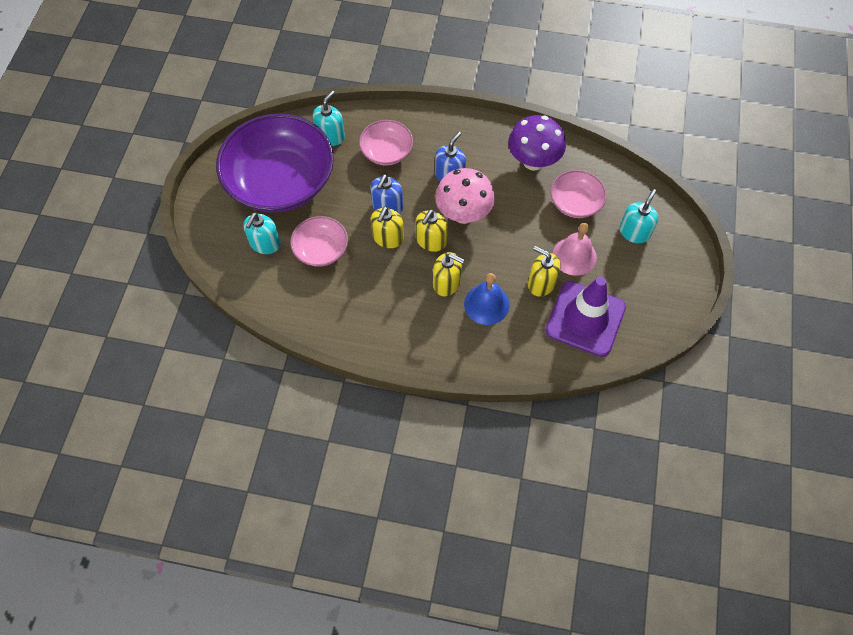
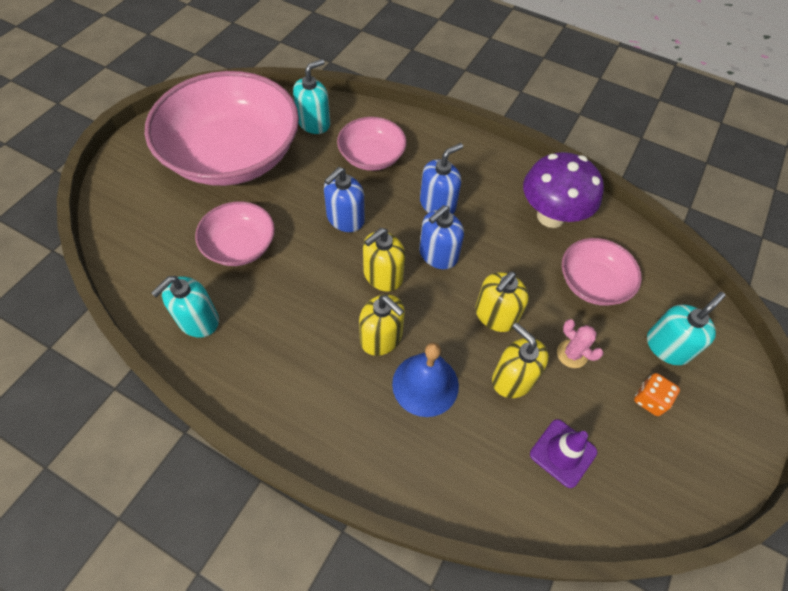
camera: 15 degrees right, 5 degrees down
purple bowl [216,113,334,213] -> pink bowl [145,71,299,186]
turquoise soap dispenser [243,212,281,254] -> turquoise soap dispenser moved to [151,276,219,338]
yellow soap dispenser [371,206,404,248] -> yellow soap dispenser moved to [475,271,529,332]
pink mushroom [435,168,495,224] -> blue soap dispenser [419,205,464,269]
purple traffic cone [545,276,626,357] -> purple traffic cone [530,419,597,488], size x0.51
pink bell [553,223,597,276] -> pink cactus [557,319,603,368]
none -> orange dice [634,373,680,416]

